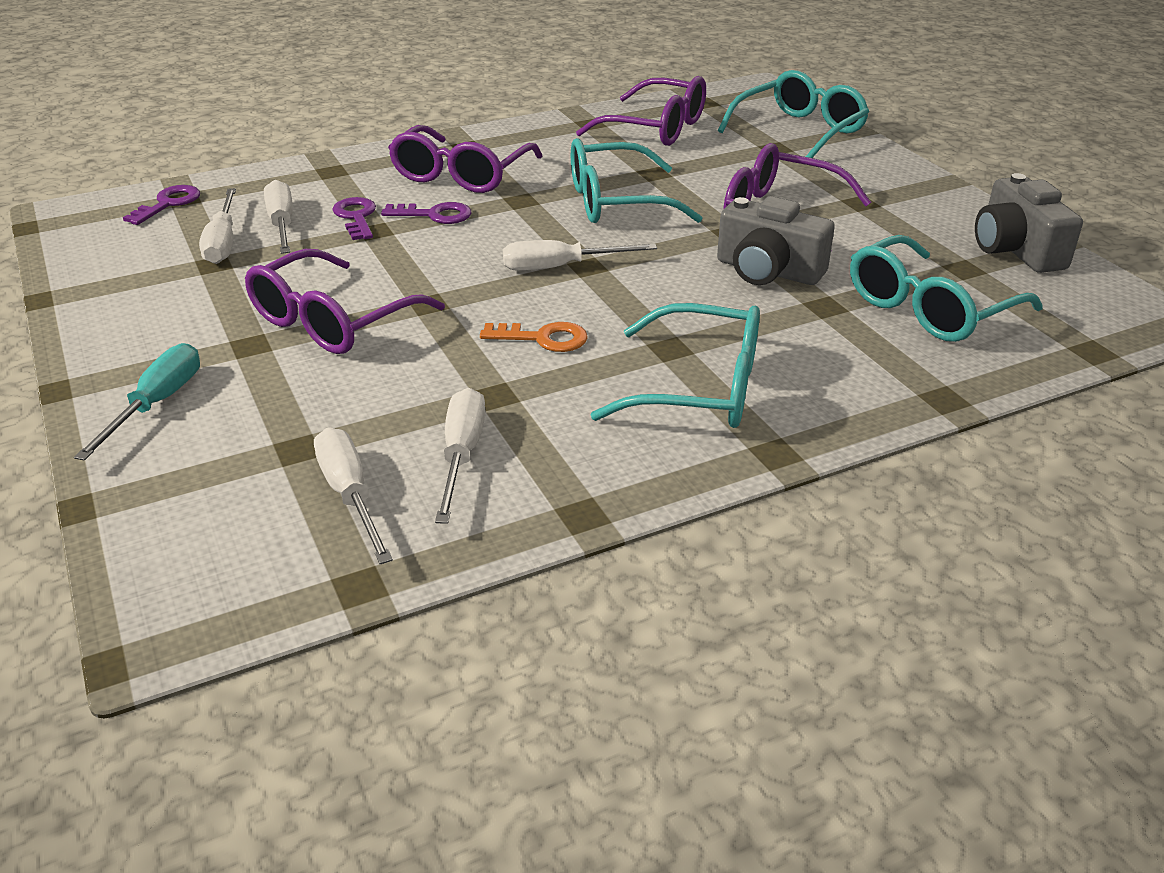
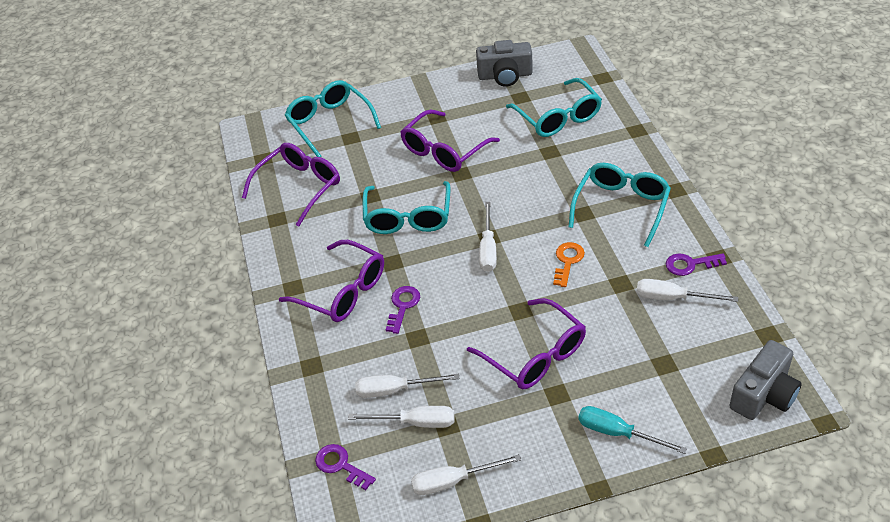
camera: 75 degrees left, 10 degrees up
white screwdriver [314,427,393,564] -> white screwdriver moved to [411,454,521,495]
purple key [332,197,376,240] -> purple key moved to [666,253,727,276]
grey camera [717,196,835,285] -> grey camera moved to [729,340,802,420]

